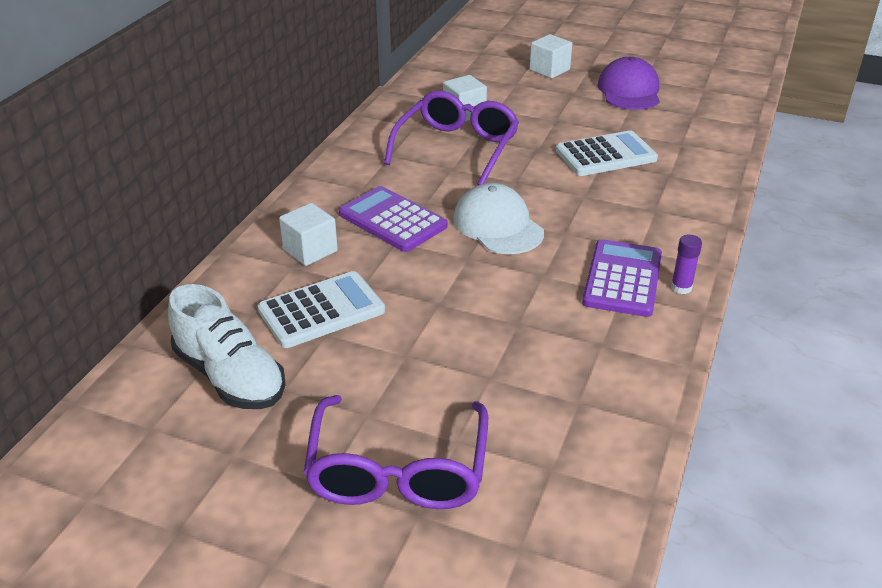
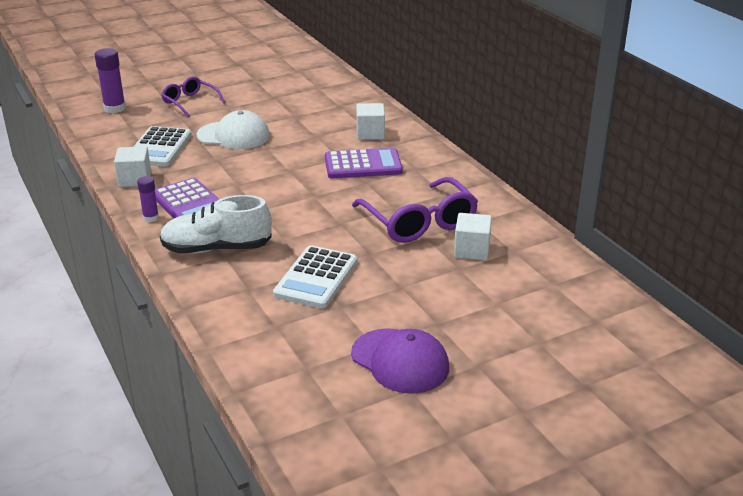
camera: 130 degrees right, 5 degrees down
white shoe [168,284,286,409] -> white shoe moved to [160,195,272,253]
white calculator [258,271,385,348] -> white calculator moved to [133,126,191,167]
purple glasses [304,395,488,509] -> purple glasses [161,77,225,117], size x0.60
white cap [453,183,544,254] -> white cap moved to [196,110,270,149]
white cube [529,34,572,78] -> white cube moved to [114,146,151,187]
none -> purple glue stick [95,48,126,113]

